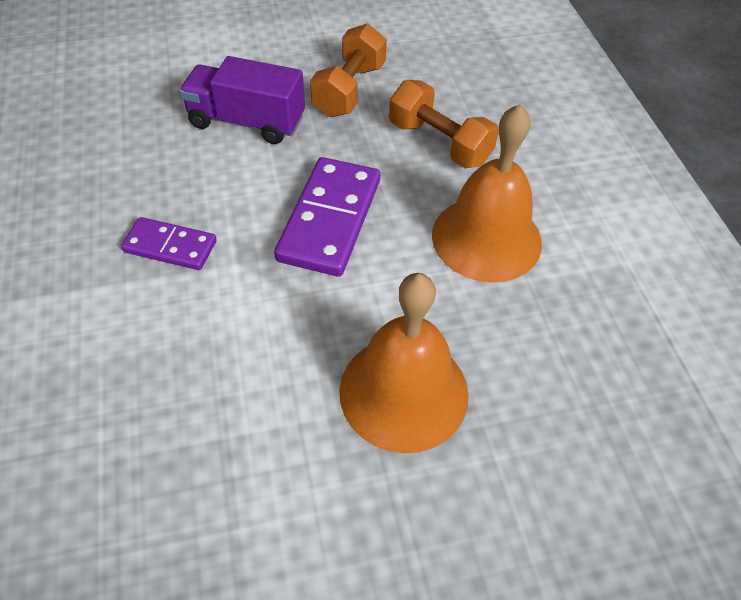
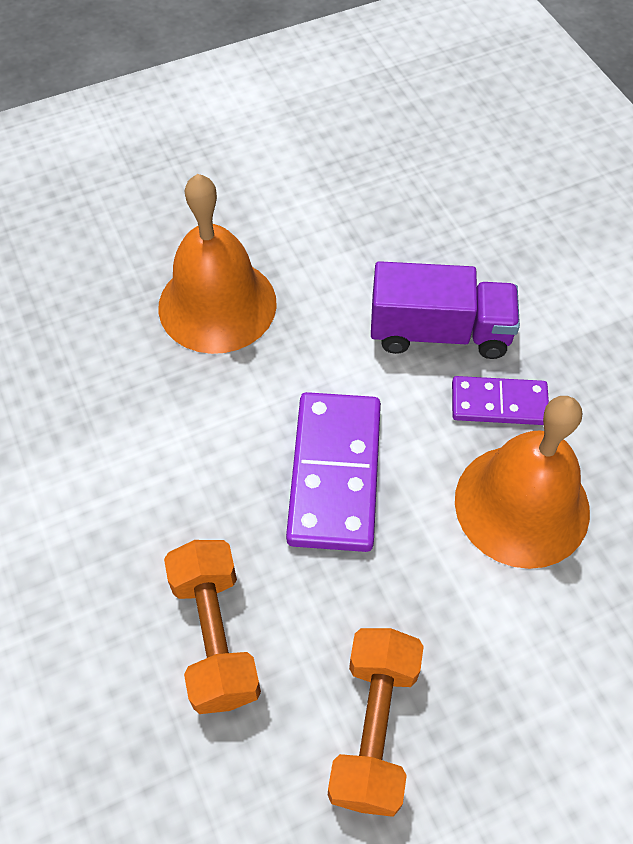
camera: 170 degrees right, 5 degrees up
purple truck [179,56,305,144] -> purple truck moved to [371,261,520,359]
orange dumbbell [389,80,499,168] -> orange dumbbell turned 45 degrees clockwise [164,540,261,714]
orange bell [432,104,542,283] -> orange bell moved to [455,396,590,569]

